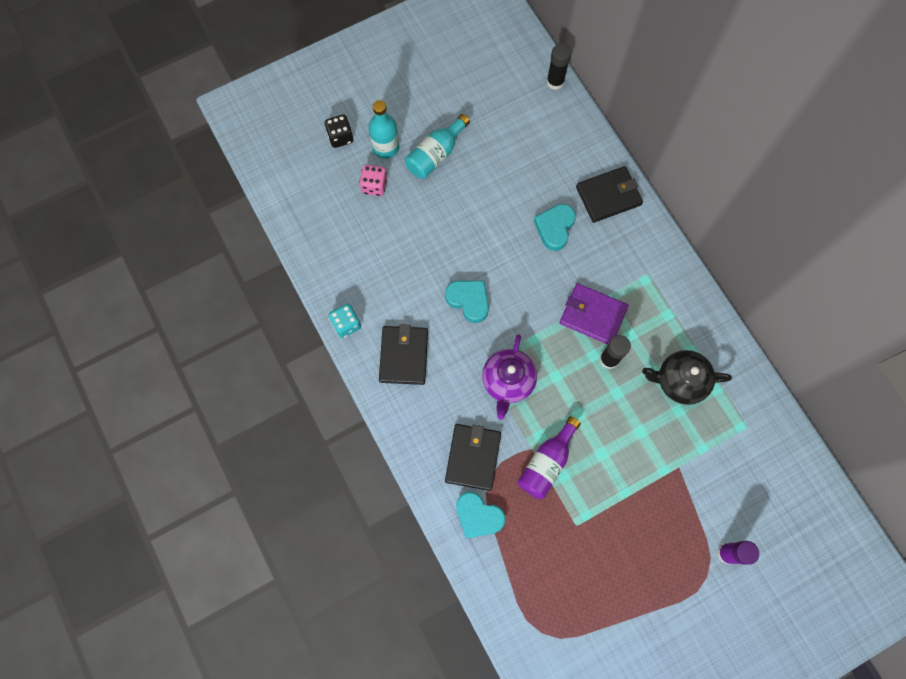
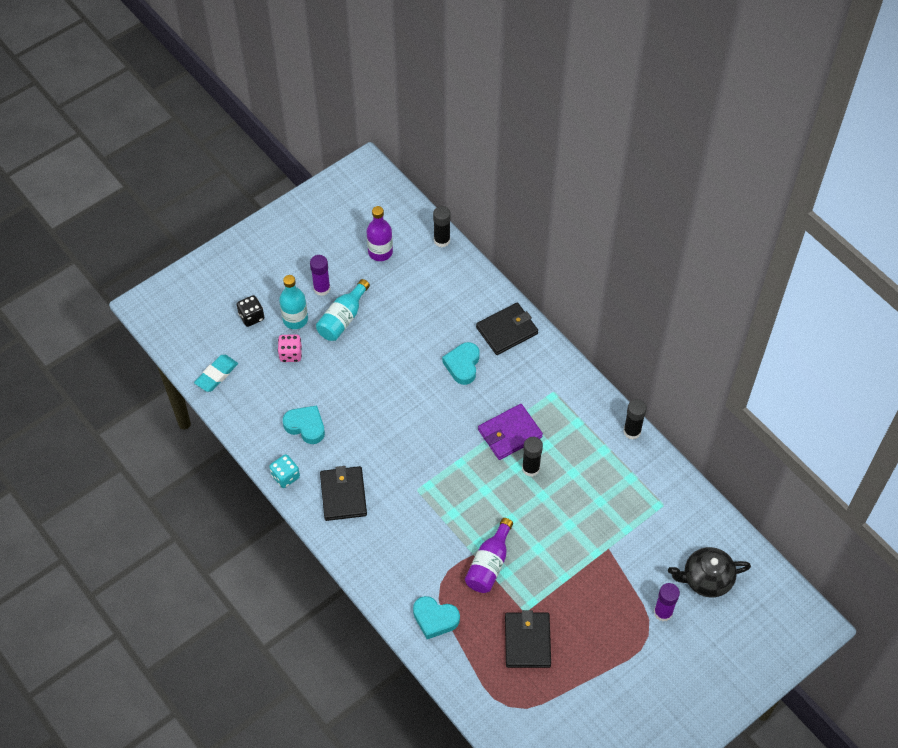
camera: 10 degrees left, 15 degrees down
turquoise heart [445,281,489,323] -> turquoise heart moved to [283,405,325,444]
black wallet [445,424,501,491] -> black wallet moved to [505,610,551,668]
purple teapot [482,334,537,420] -> none
purple wallet [560,283,629,344] -> purple wallet turned 45 degrees counterclockwise [478,404,543,460]
black teapot [642,350,732,405] -> black teapot moved to [668,547,751,597]
none -> turquoise eraser [194,355,238,392]
none -> purple glue stick [310,255,330,296]
none -> purple bottle [367,206,393,261]
none -> black glue stick [623,399,647,439]

